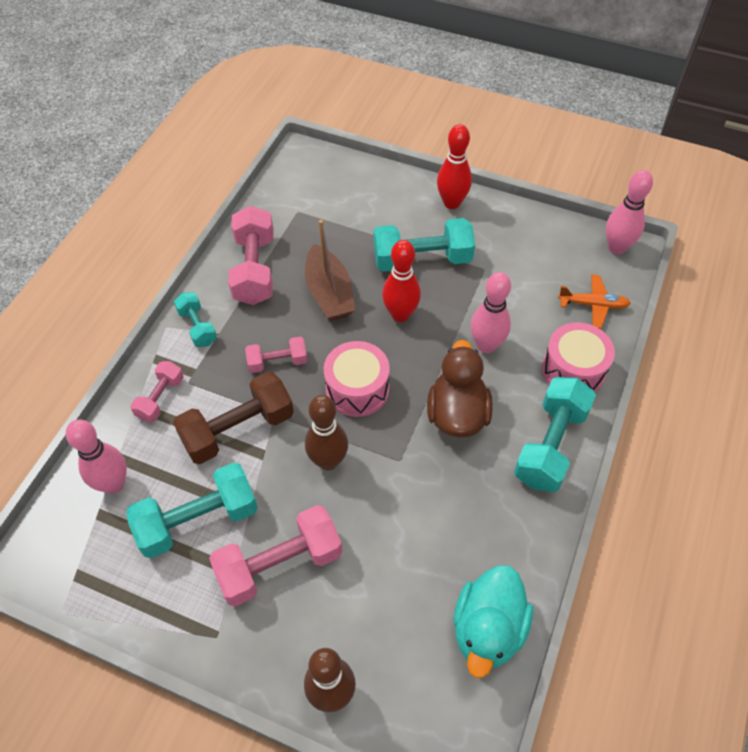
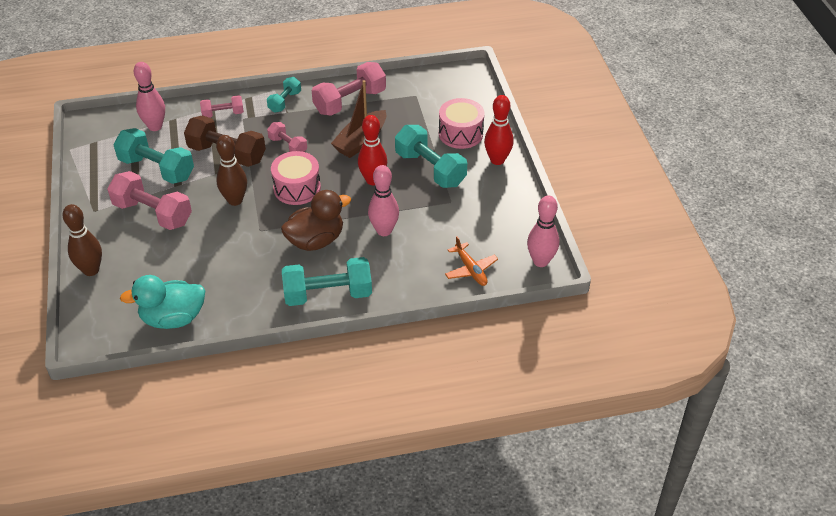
camera: 55 degrees right, 10 degrees down
pink drum [542,322,615,392] -> pink drum moved to [439,98,485,149]

